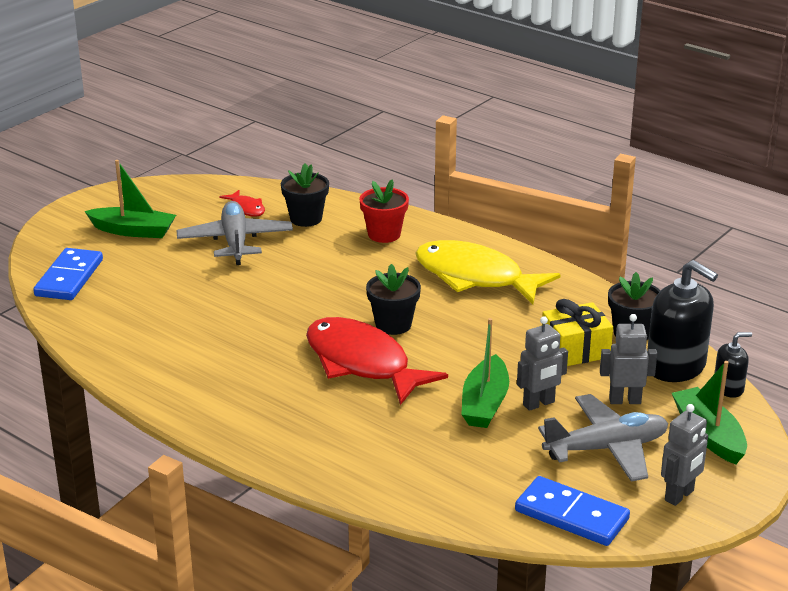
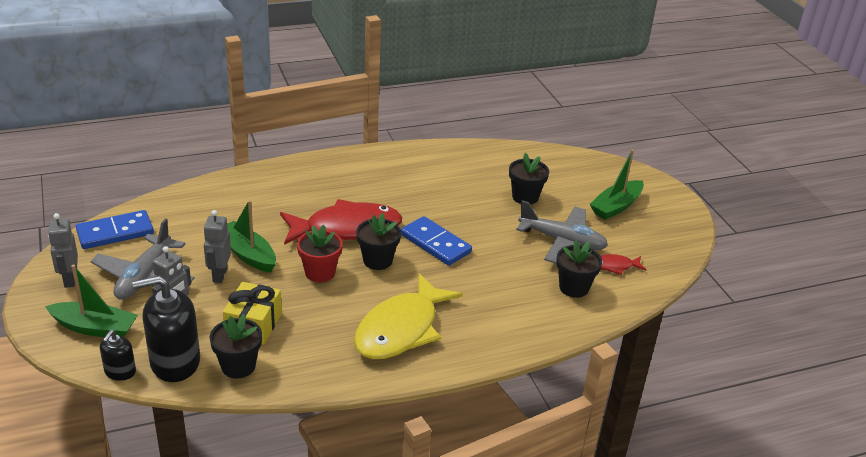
camera: 120 degrees right, 5 degrees up
blue domino [33,248,103,300] -> blue domino moved to [401,216,472,266]
red flower pot [359,179,409,243] -> red flower pot moved to [297,225,343,282]
yellow fish [415,240,560,304] -> yellow fish turned 150 degrees clockwise [354,273,463,359]
none -> black flower pot [509,153,549,205]

